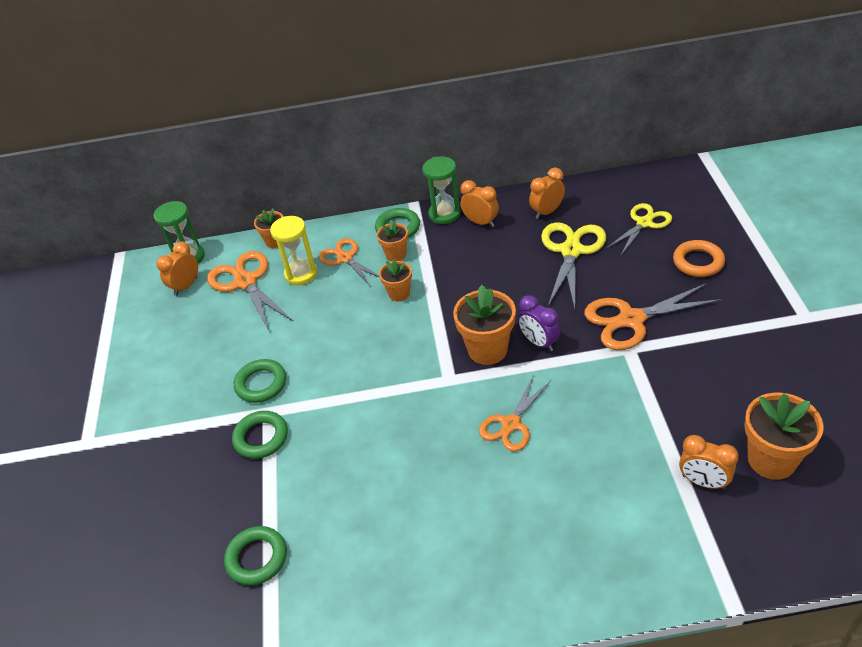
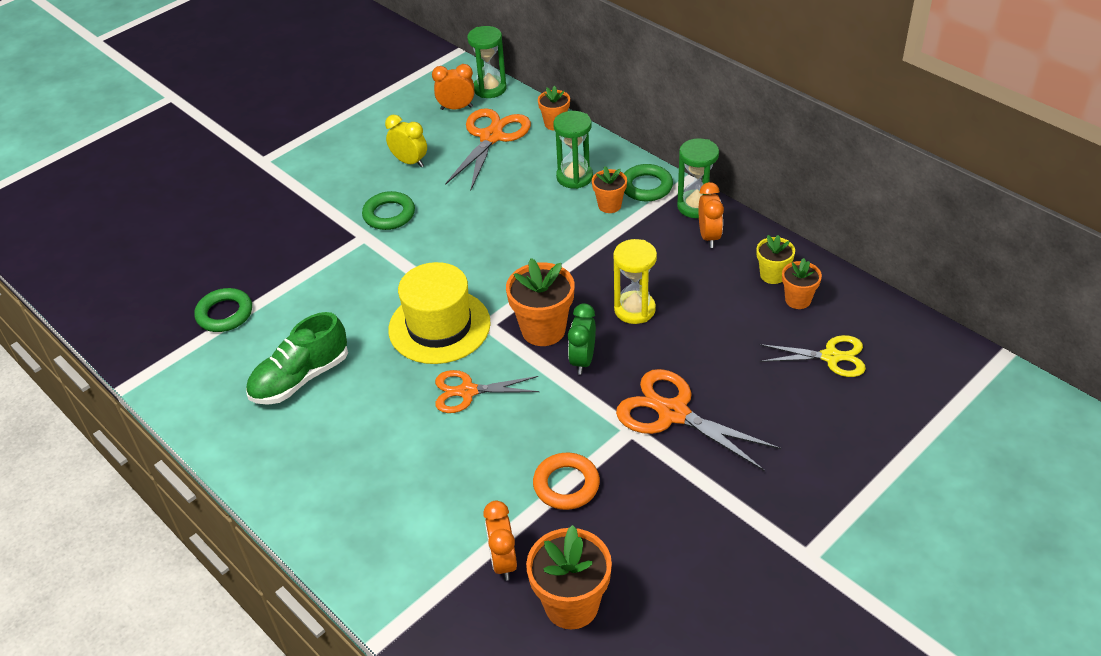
camera: 50 degrees right, 0 degrees up
green ring [232,411,288,459] -> none
yellow hourglass [270,216,318,285] -> yellow hourglass moved to [613,239,657,324]
orange scissors [319,238,380,287] -> green hourglass [553,111,593,189]
orange flower pot [379,259,412,301] -> orange flower pot moved to [782,258,822,309]
purple clock [518,295,560,351] -> green clock [568,303,596,375]
orange clock [529,167,565,219] -> yellow flower pot [756,235,795,284]
yellow scissors [541,222,606,309] -> none
orange ring [673,240,725,277] -> orange ring moved to [533,453,600,510]
none -> green shoe [246,312,348,405]
none -> yellow clock [385,115,427,167]
none -> yellow hat [388,262,491,364]

